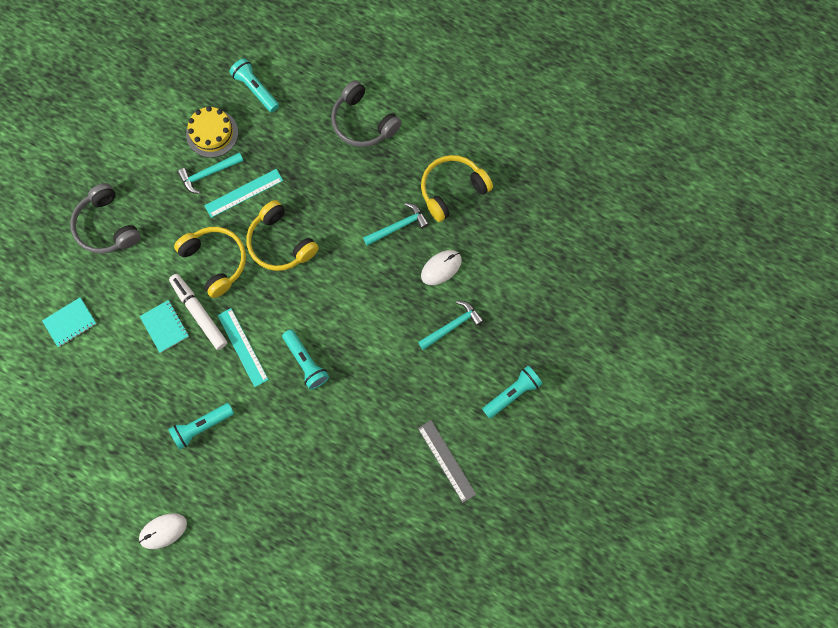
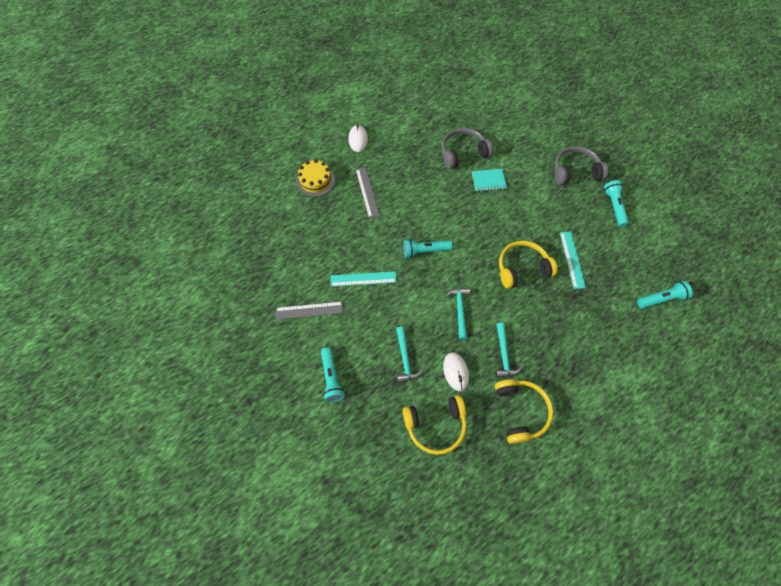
camera: 115 degrees right, 10 degrees down
turquoise notebook [42,297,97,347] -> none
turquoise flashlight [168,403,234,450] -> turquoise flashlight moved to [604,180,629,227]
white marker [169,274,227,350] -> none
yellow headphones [174,227,246,298] -> yellow headphones moved to [403,395,467,455]
turquoise hammer [178,152,243,194] -> turquoise hammer moved to [444,288,470,339]
yellow cake [186,106,238,158] -> yellow cake moved to [296,159,335,197]
turquoise ruler [217,308,269,387] -> turquoise ruler moved to [330,271,396,286]
grey headphones [331,80,402,147] -> grey headphones moved to [442,128,493,169]
none -> grey ruler [356,167,380,218]

